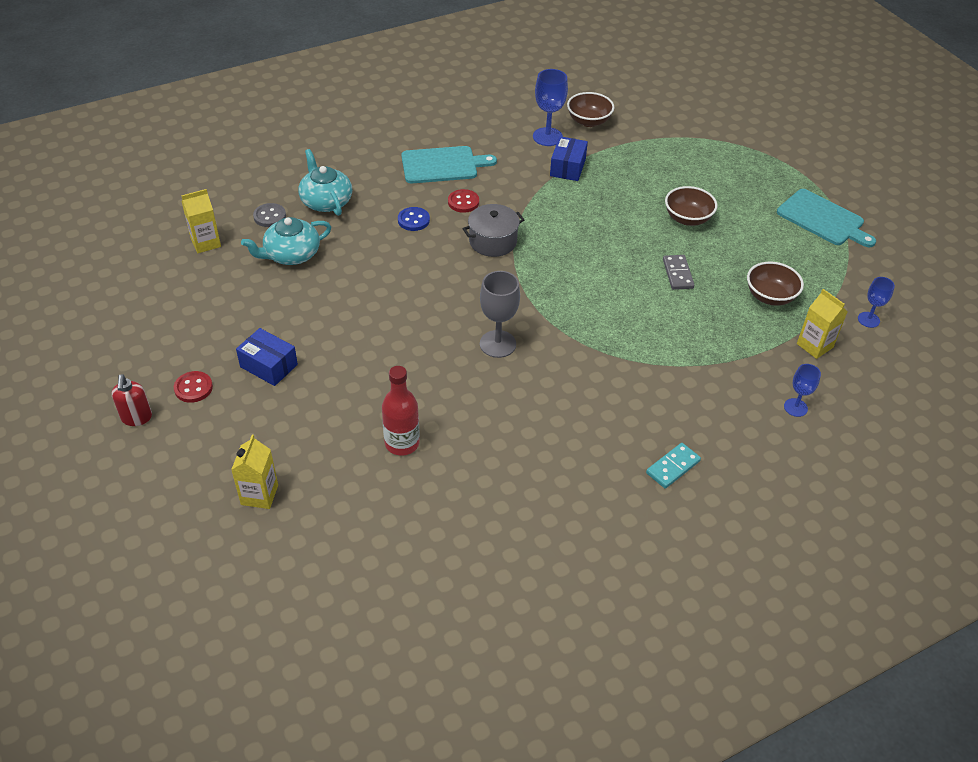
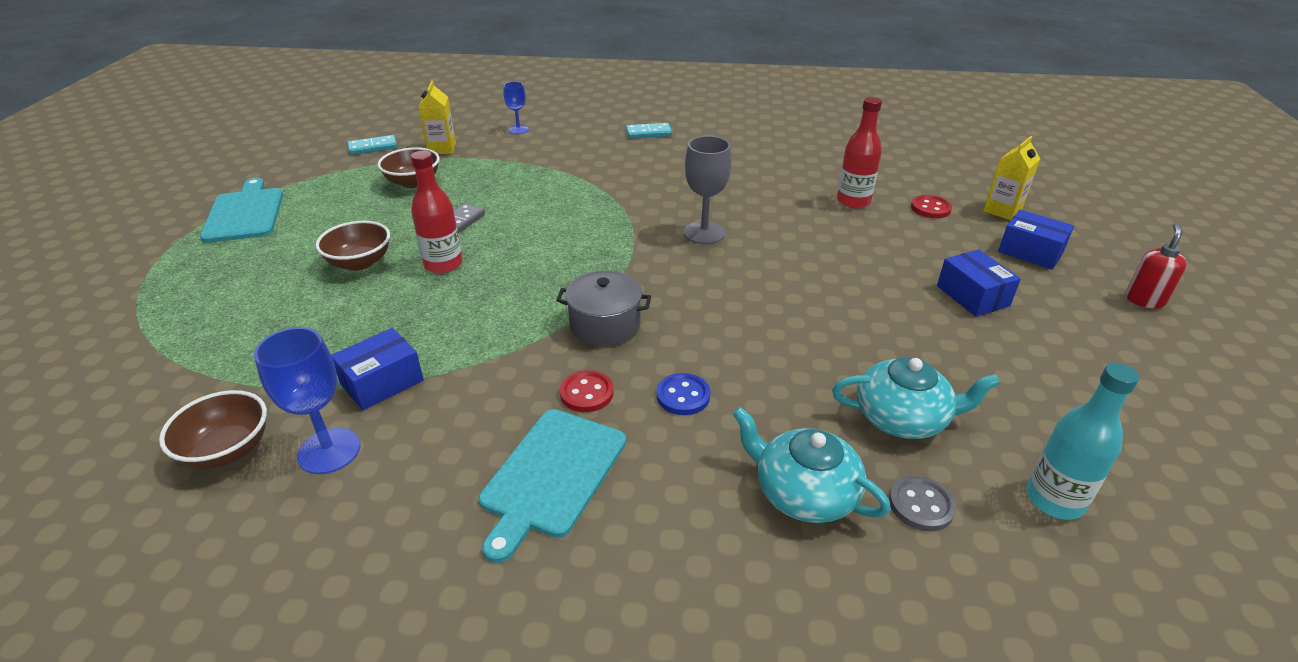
camera: 145 degrees left, 10 degrees down
red button [174,371,213,403] -> red button moved to [911,195,952,218]
yellow carton [181,189,221,253] -> turquoise bottle [1027,363,1139,520]
turquoise teapot [298,149,352,216] -> turquoise teapot turned 120 degrees clockwise [733,407,891,523]
turquoise cutting board [401,146,497,183] -> turquoise cutting board turned 90 degrees counterclockwise [479,409,626,563]
blue goblet [858,277,895,328] -> turquoise domino [348,135,397,155]
none -> red bottle [411,151,463,274]
none -> blue box [998,210,1074,269]

